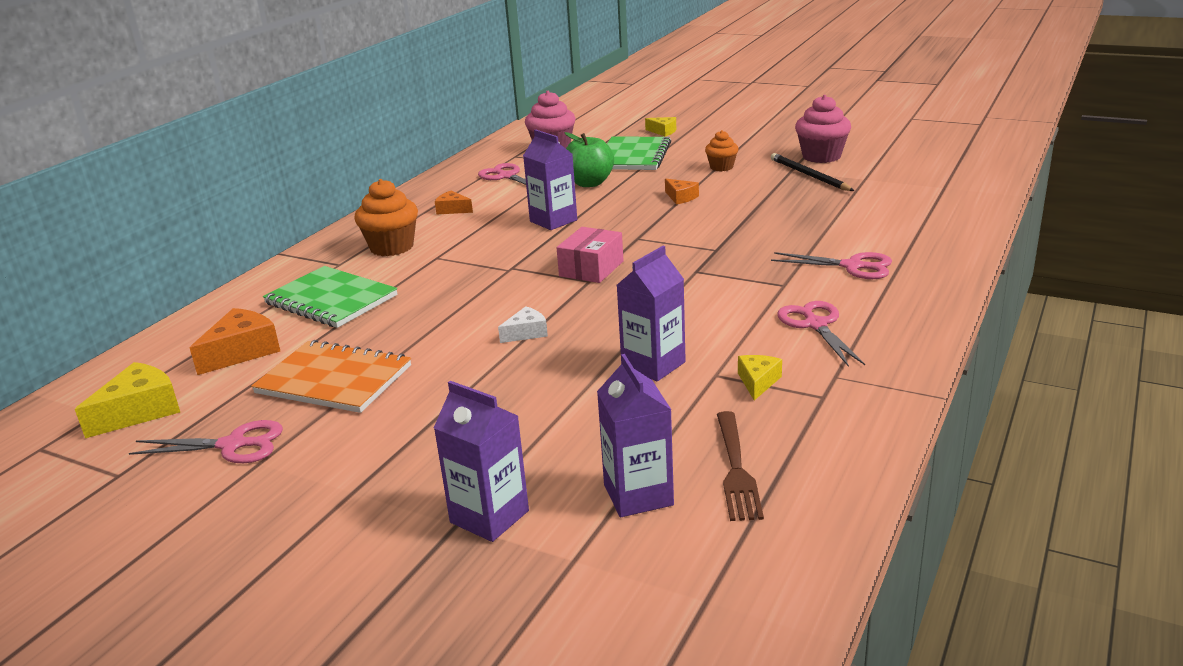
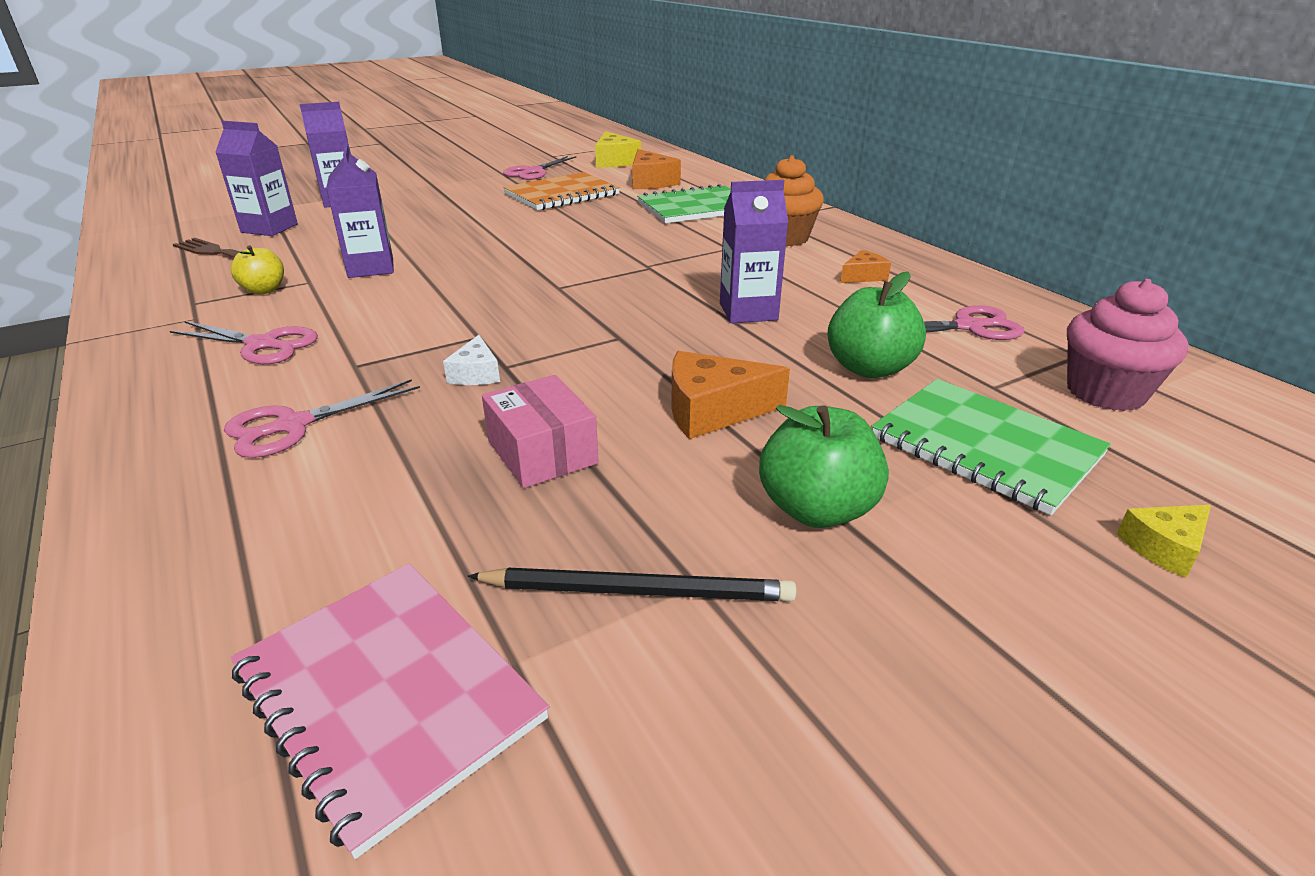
camera: 120 degrees right, 5 degrees up
white cheese [498,306,548,343] -> white cheese moved to [443,335,500,385]
pink box [557,227,624,283] -> pink box moved to [482,375,599,488]
orange cheese [665,178,699,204] -> orange cheese [671,351,790,439], size x1.70
orange cupcake [705,130,738,171] -> green apple [759,405,889,528]
yellow cheese [738,355,782,400] -> yellow apple [231,245,284,295]
pink cupcake [795,95,851,163] -> none
none -> pink notebook [231,564,549,859]

